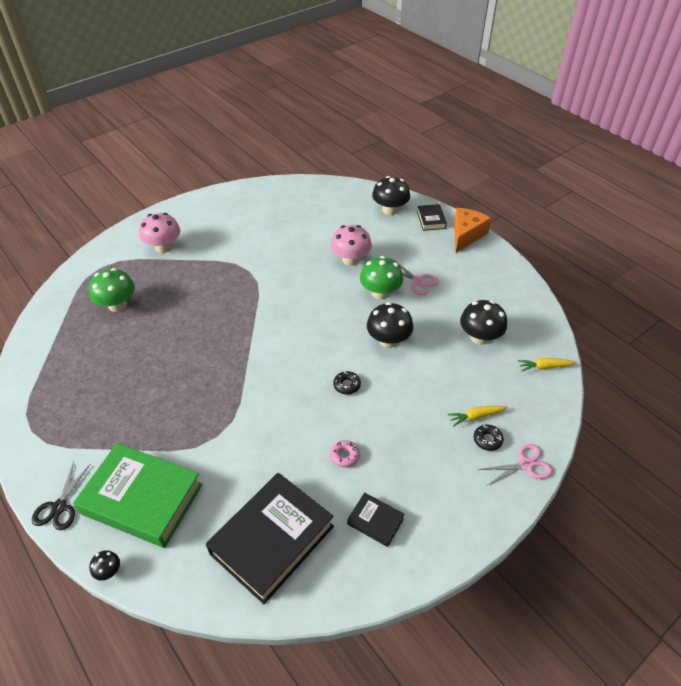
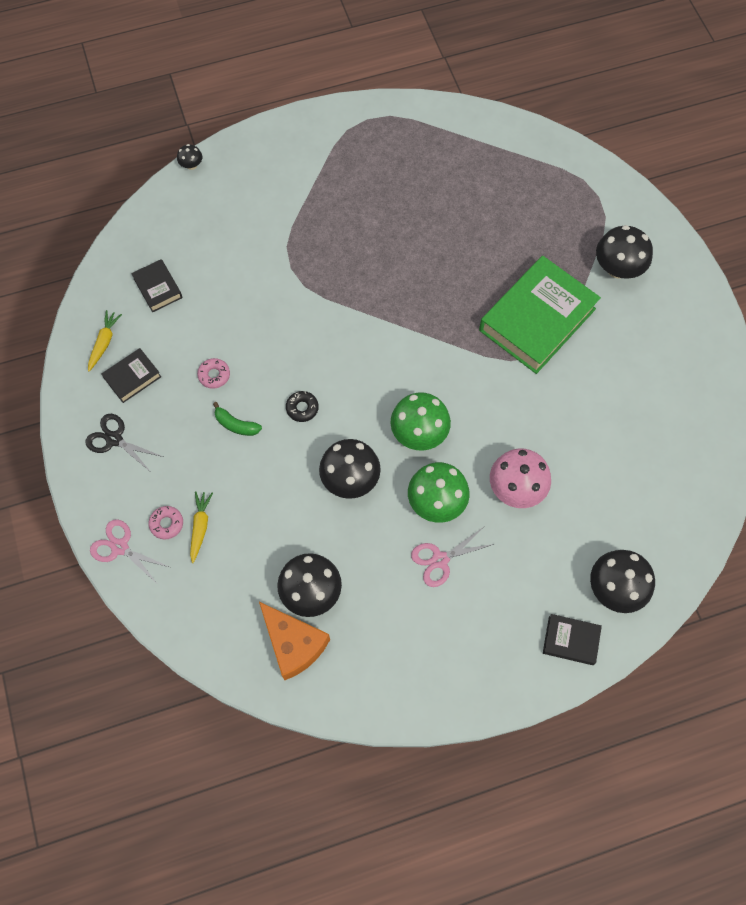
camera: 110 degrees right, 20 degrees up
black scissors [32,462,90,530] -> black scissors moved to [85,414,163,471]
green book [73,443,203,548] -> green book moved to [479,256,601,374]
green mushroom [89,268,135,312] -> green mushroom moved to [391,392,451,451]
pink mushroom [139,213,180,253] -> black mushroom [596,225,653,279]
black book [206,473,334,604] -> black book [131,259,183,312], size x0.46
orange cheese [454,208,492,253] -> orange cheese moved to [259,602,330,680]
black donut [474,425,504,451] -> pink donut [149,506,183,539]
pink scissors [478,444,553,486] -> pink scissors turned 120 degrees clockwise [90,519,169,582]
yellow carrot [518,358,576,371] -> yellow carrot moved to [88,310,122,371]
none -> green banana [213,402,262,436]

